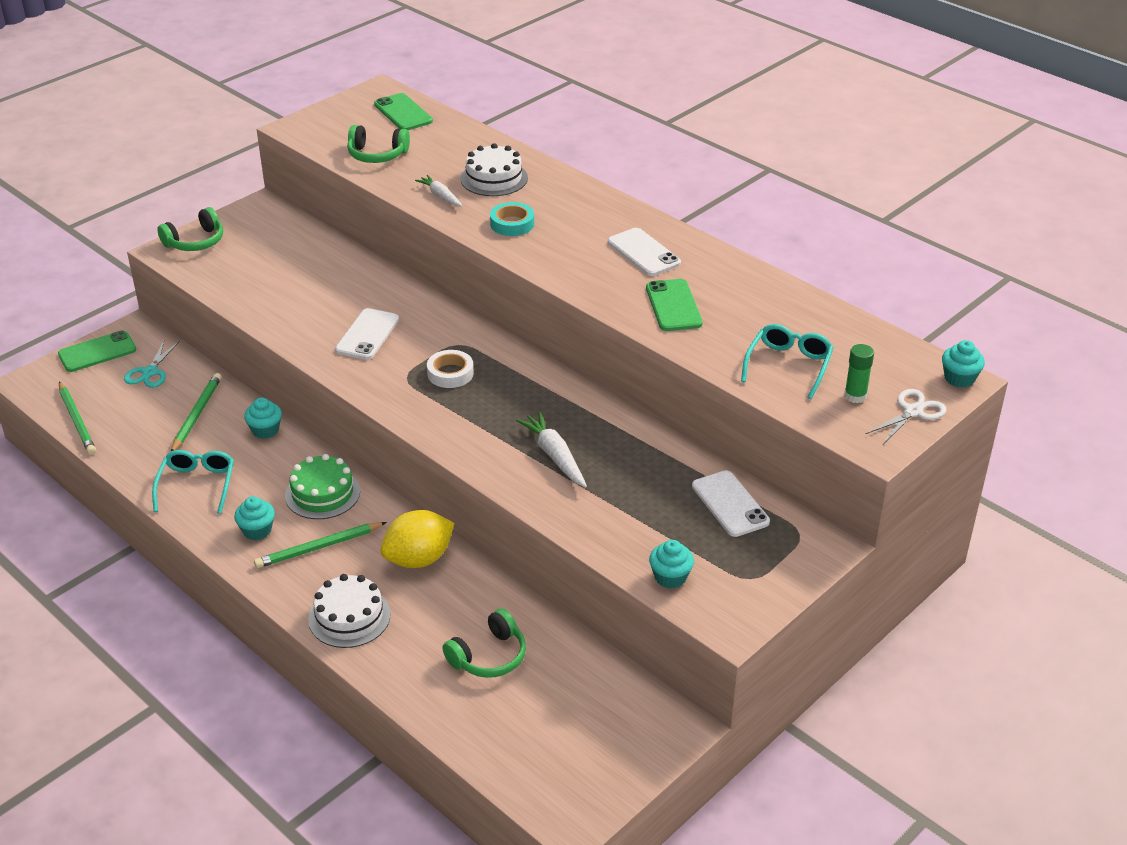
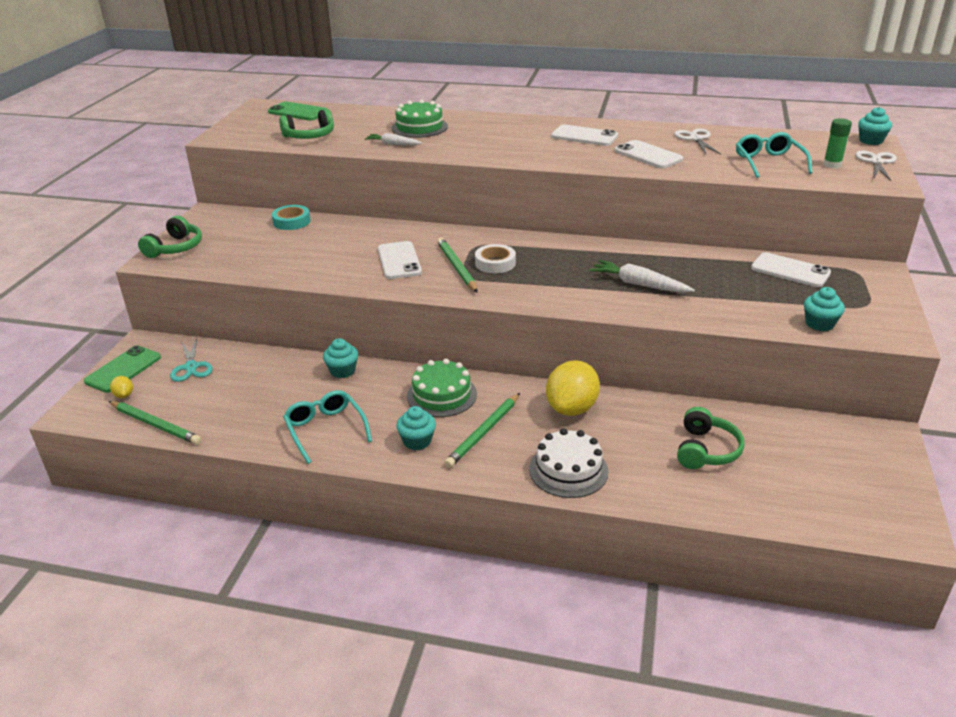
camera: 30 degrees left, 5 degrees down
green pencil [171,373,221,451] -> green pencil moved to [437,237,478,293]
white cake [460,143,528,196] -> green cake [391,99,448,138]
turquoise tape [490,202,534,236] -> turquoise tape moved to [272,205,311,230]
green phone [646,279,703,331] -> white phone [614,140,683,169]
none -> yellow lemon [110,376,133,398]
none -> white scissors [674,129,721,154]

